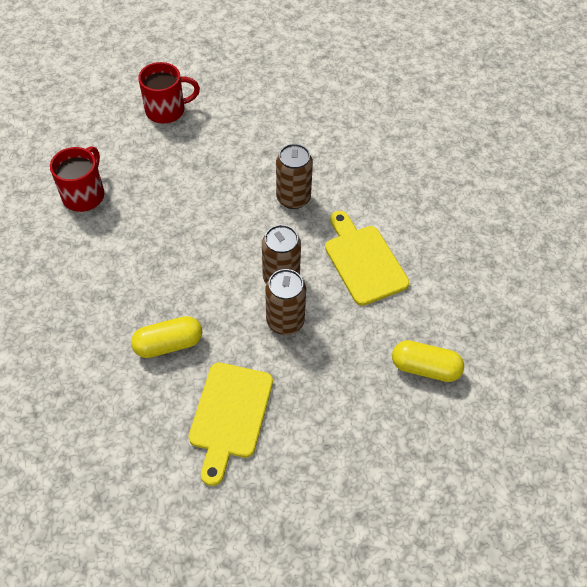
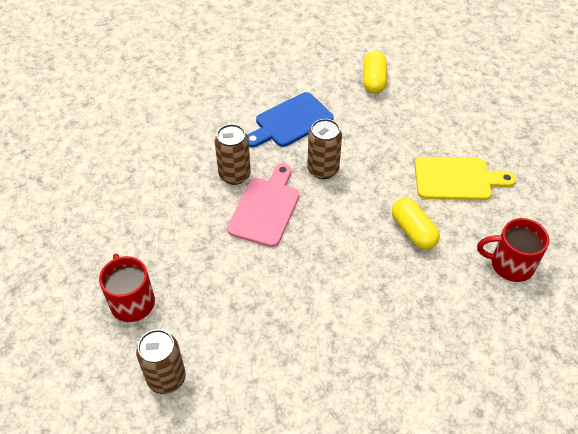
camera: 100 degrees left, 5 degrees down
red mug [50,146,104,212] -> red mug moved to [477,218,550,282]
brown can [265,269,306,335] -> brown can moved to [136,329,186,394]
yellow cutting board [325,211,409,306] -> blue cutting board [247,92,334,148]
none -> pink cutting board [227,164,300,247]

